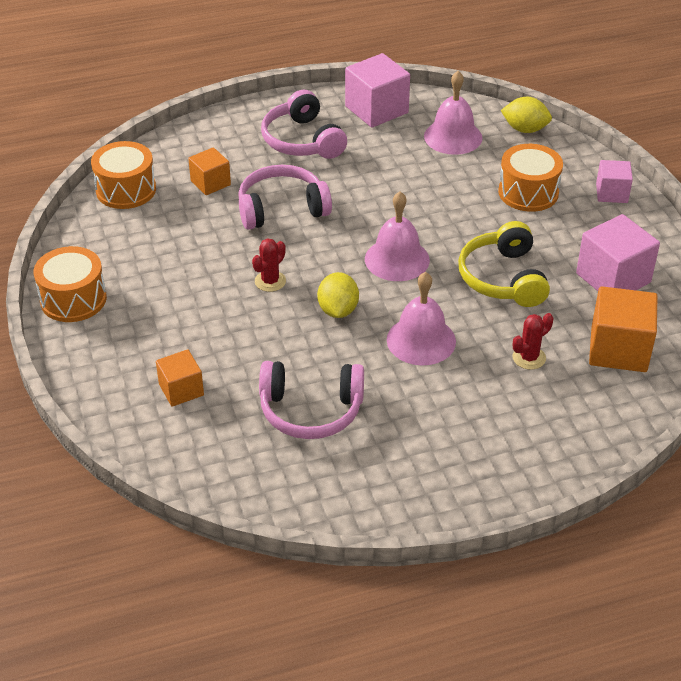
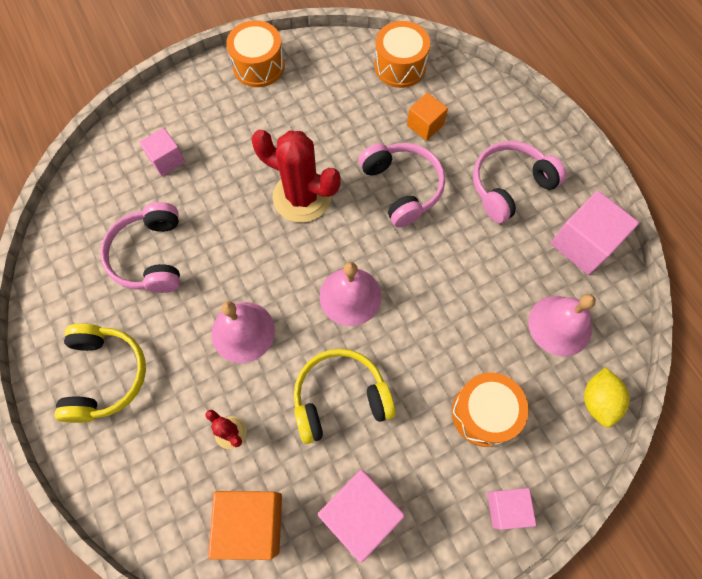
camera: 80 degrees right, 25 degrees up
orange cube [156,349,204,407] -> pink cube [139,128,185,176]
red cactus [252,238,286,292] -> red cactus [251,130,341,223], size x2.12
yellow lemon [317,272,359,318] -> none
none -> yellow headphones [54,323,146,423]

